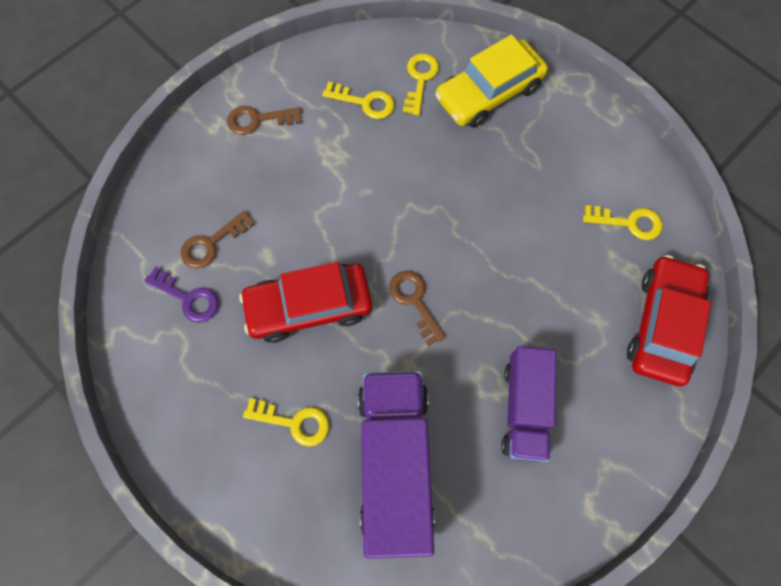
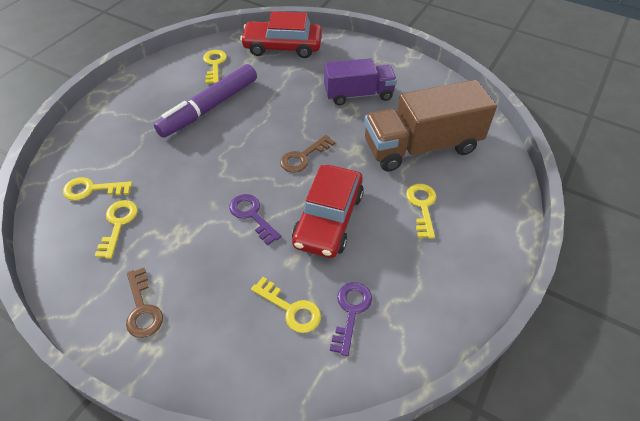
camera: 105 degrees left, 20 degrees down
brown key [181,211,255,268] -> yellow key [251,277,321,333]
red car [239,262,372,343] -> red car turned 45 degrees clockwise [292,165,364,258]
purple truck [358,371,435,559] -> brown truck [364,79,497,172]
yellow car [435,35,548,128] -> none
none -> purple marker [154,64,257,138]
none -> purple key [229,194,281,245]

